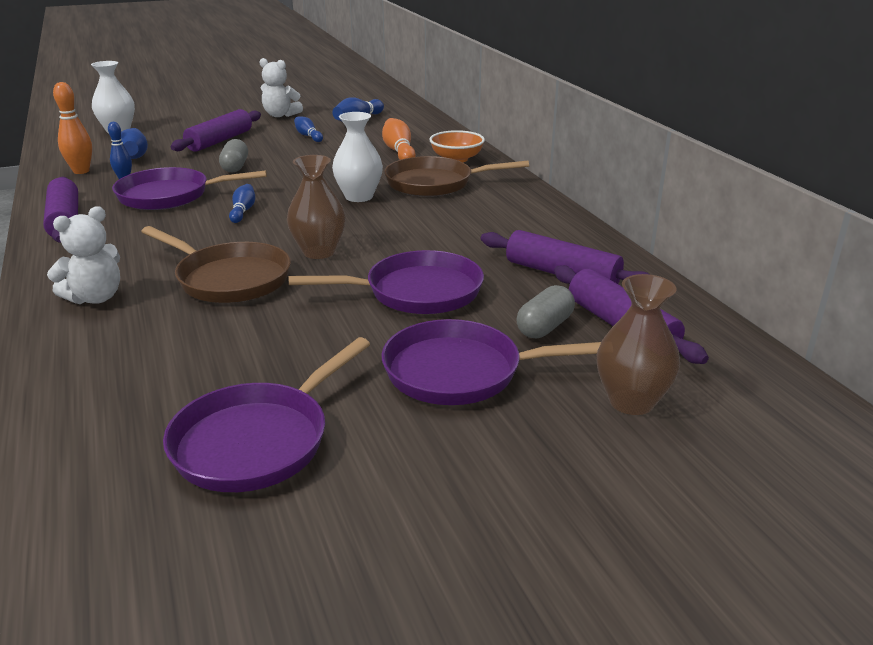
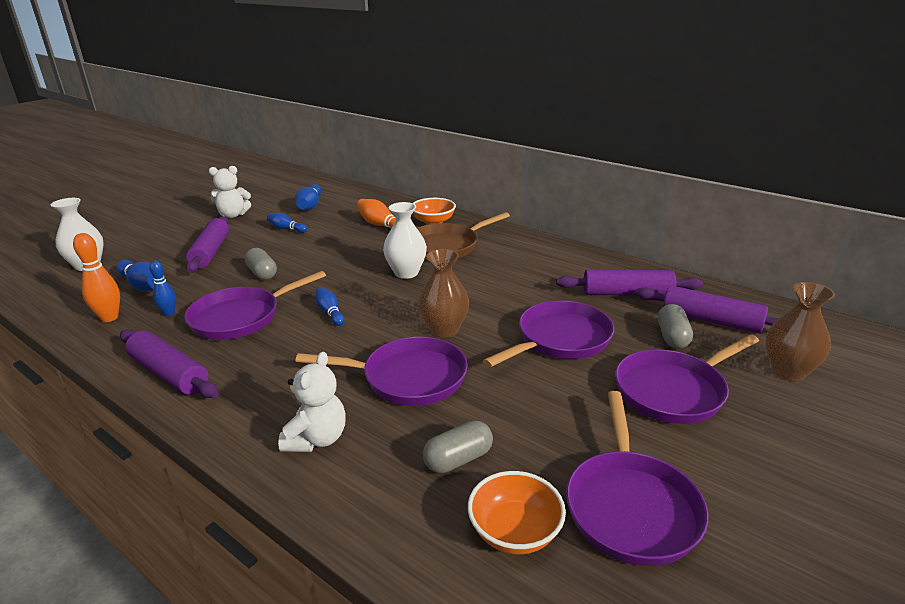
camera: 30 degrees left, 0 degrees up
brown pan [141,226,291,303] -> purple pan [296,337,468,406]
none -> grey capsule [423,420,493,473]
none -> orange bowl [468,471,566,555]

